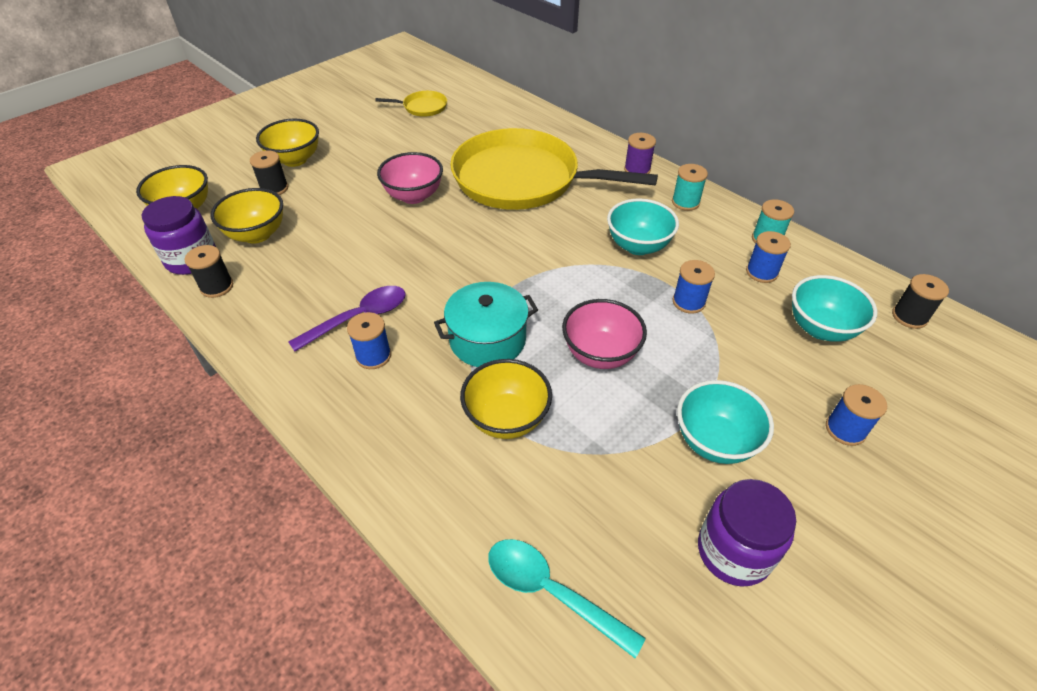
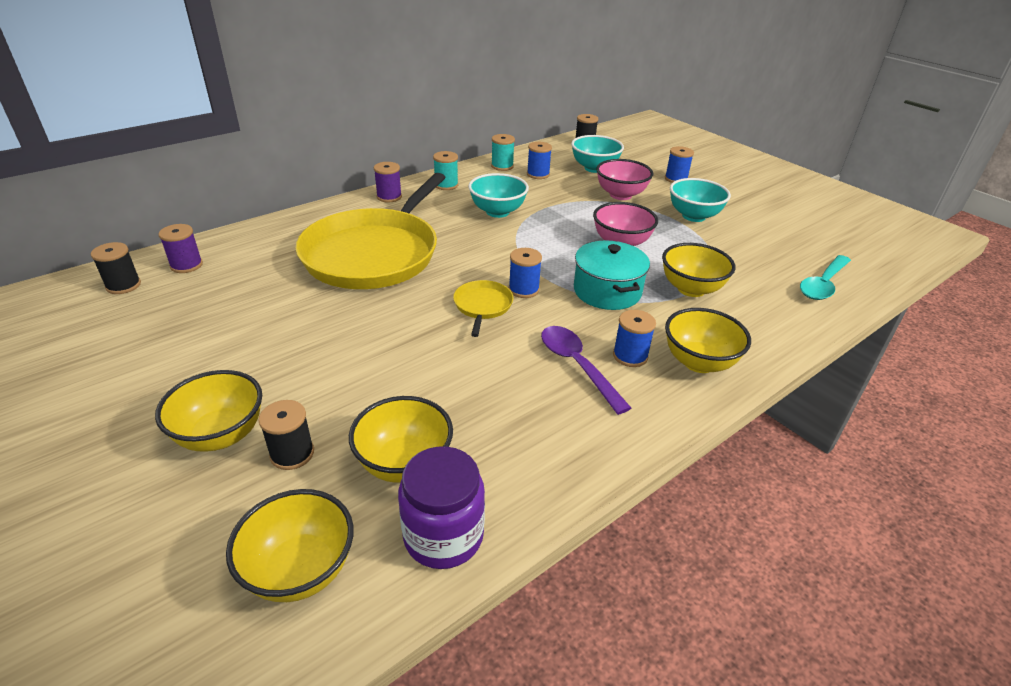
camera: 85 degrees left, 10 degrees down
black spool [184,245,233,298] -> black spool moved to [91,242,141,294]
yellow pan [375,91,447,117] -> yellow pan moved to [453,280,513,337]
pink bowl [377,152,443,204] -> pink bowl moved to [596,159,653,200]
blue spool [673,260,715,314] -> blue spool moved to [509,248,542,298]
purple jar [698,479,796,586] -> none
none -> purple spool [159,224,203,273]
none -> yellow bowl [665,308,751,373]

